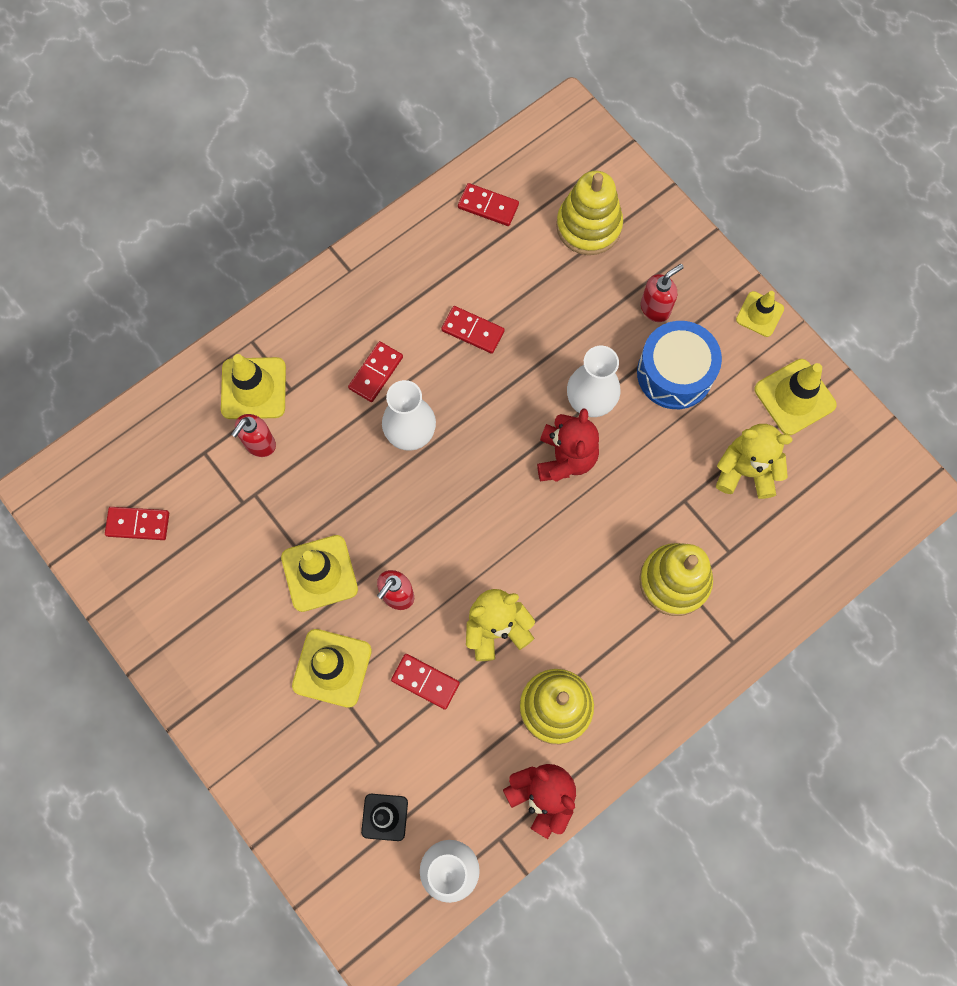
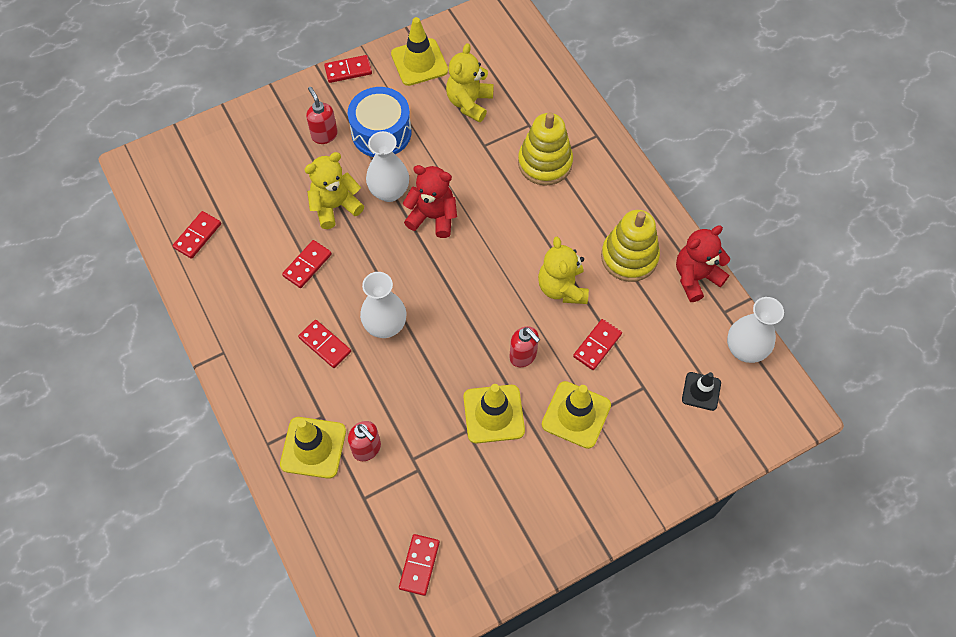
camera: 80 degrees left, 10 degrees down
yellow stacking toy [556,171,623,255] -> none
yellow traffic cone [736,291,784,337] -> red domino [324,55,372,83]
none -> yellow teddy bear [304,152,364,229]

